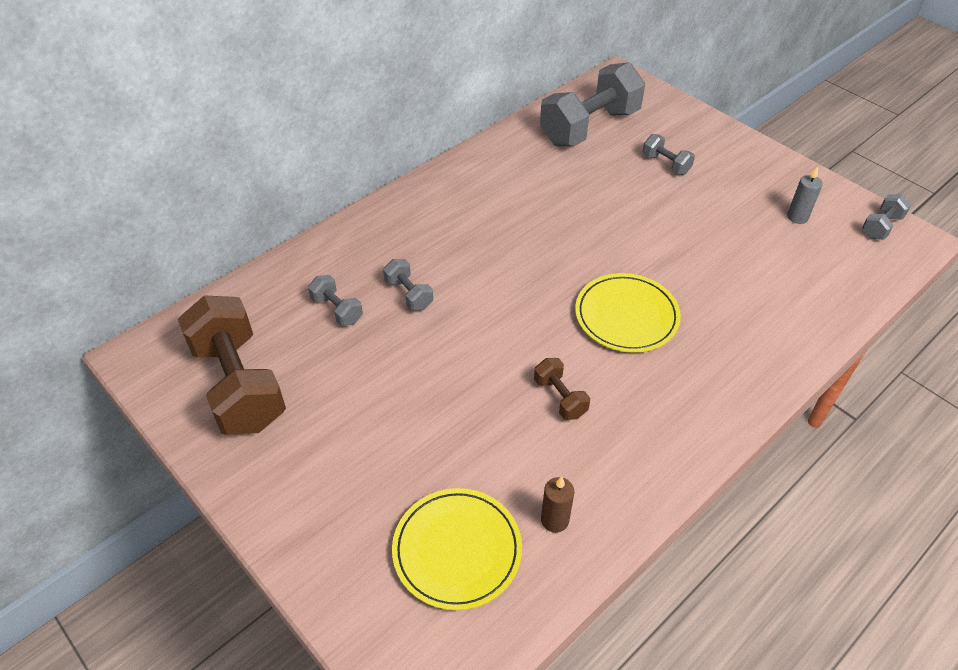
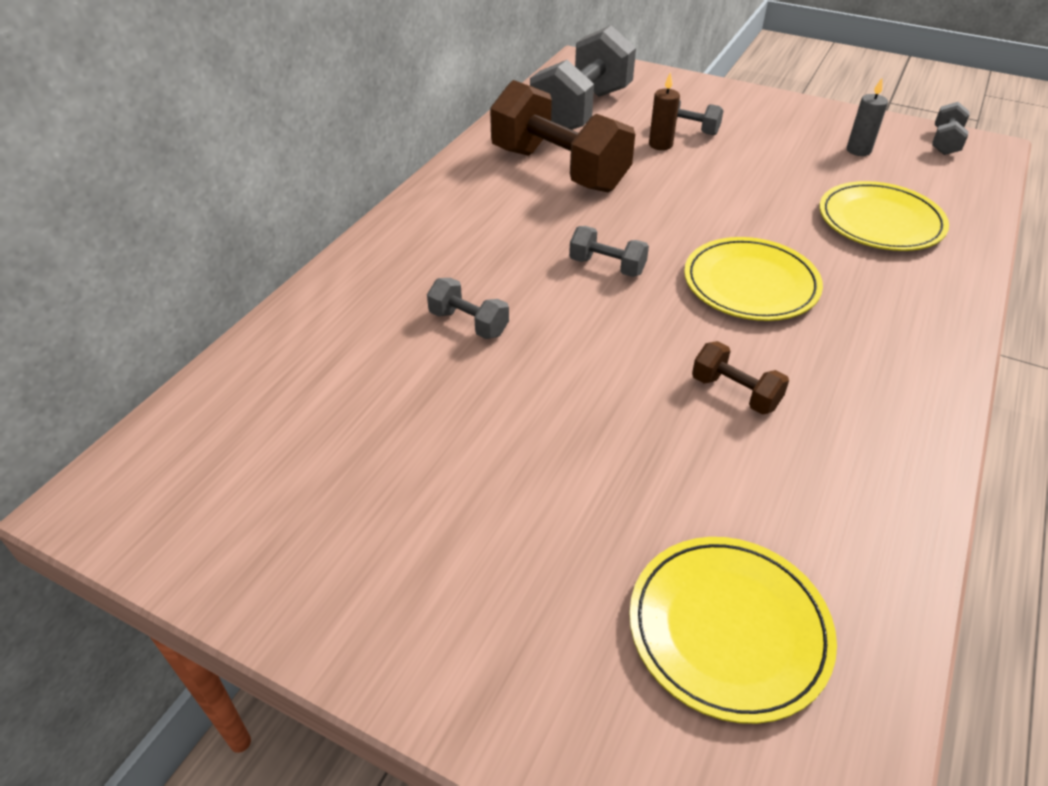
camera: 20 degrees left, 5 degrees down
brown dumbbell [178,295,286,435] -> brown dumbbell moved to [490,80,635,192]
grey dumbbell [308,275,363,326] -> grey dumbbell moved to [569,226,649,277]
brown candle [541,476,574,533] -> brown candle moved to [649,72,680,150]
none -> yellow plate [820,181,949,251]

